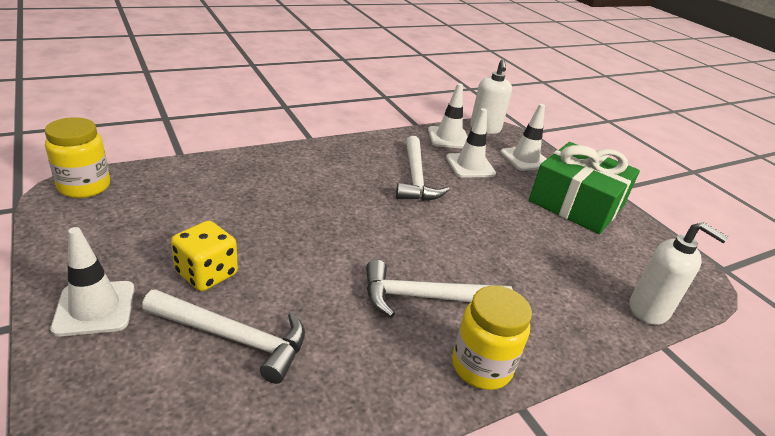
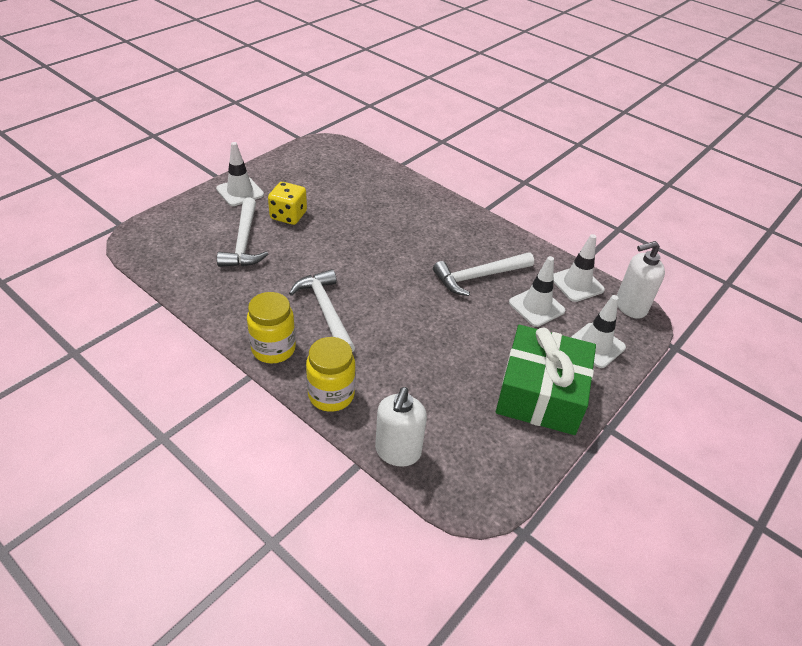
camera: 70 degrees right, 10 degrees up
yellow jar [45,117,110,198] -> yellow jar moved to [306,337,355,412]

